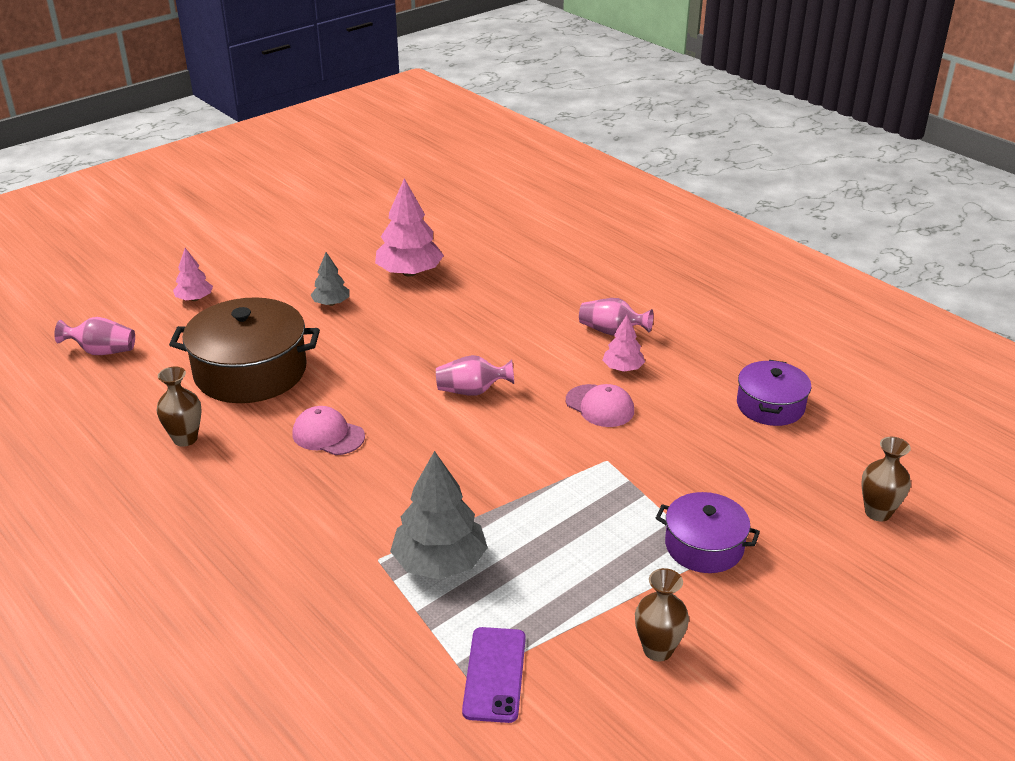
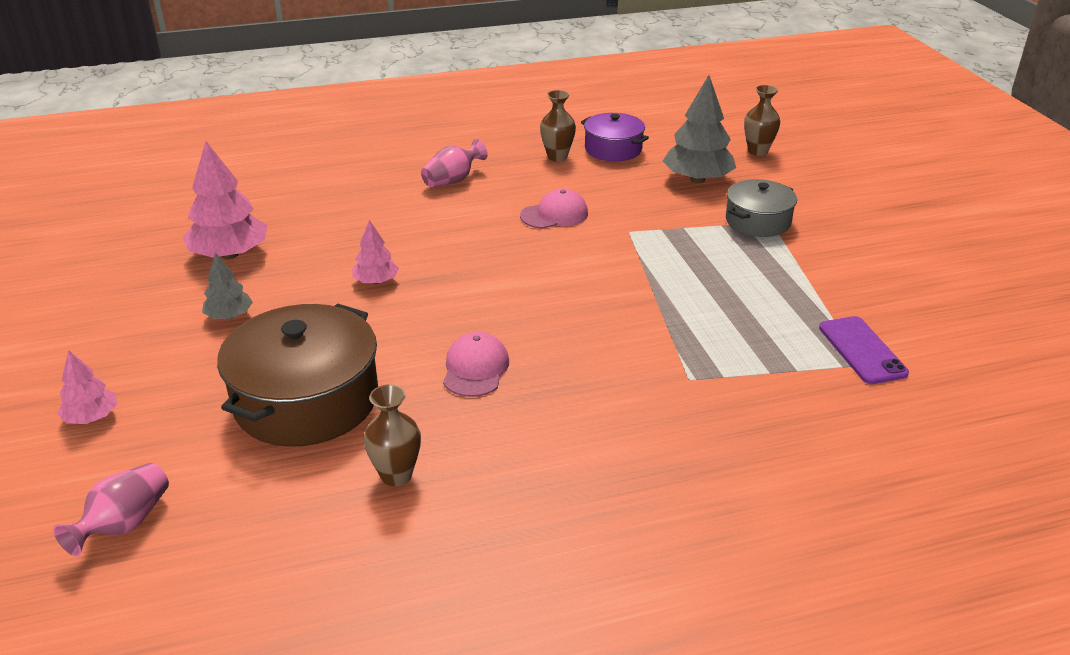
camera: 65 degrees left, 0 degrees up
pink cap [293,406,365,455] -> pink cap turned 135 degrees clockwise [443,332,509,397]
grey tree [390,451,488,579] -> grey tree moved to [663,75,736,183]
pink vase [436,355,514,396] -> none
purple phone [462,627,526,723] -> purple phone turned 45 degrees clockwise [819,316,909,384]
pink tree [603,315,645,372] -> pink tree moved to [352,220,399,284]
brown vase [635,568,689,661] -> brown vase moved to [540,90,576,162]
purple pot [656,492,760,573] -> grey pot [726,179,797,237]

